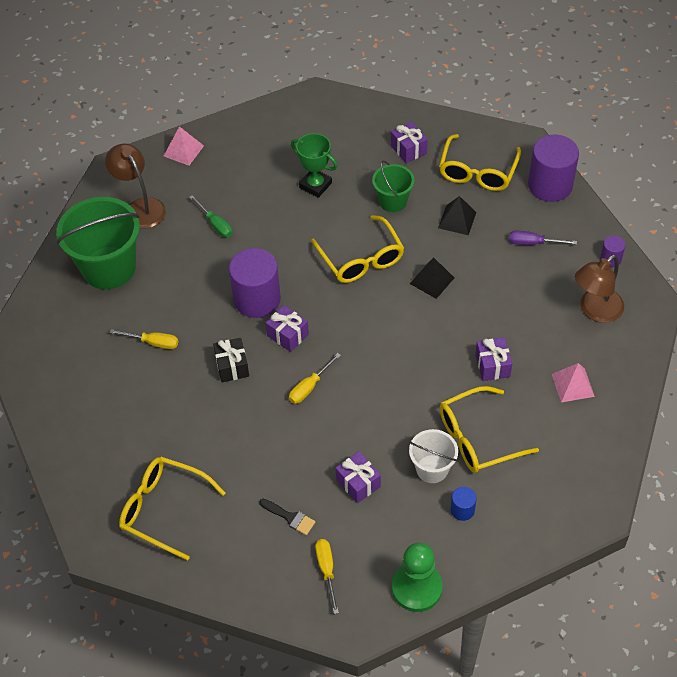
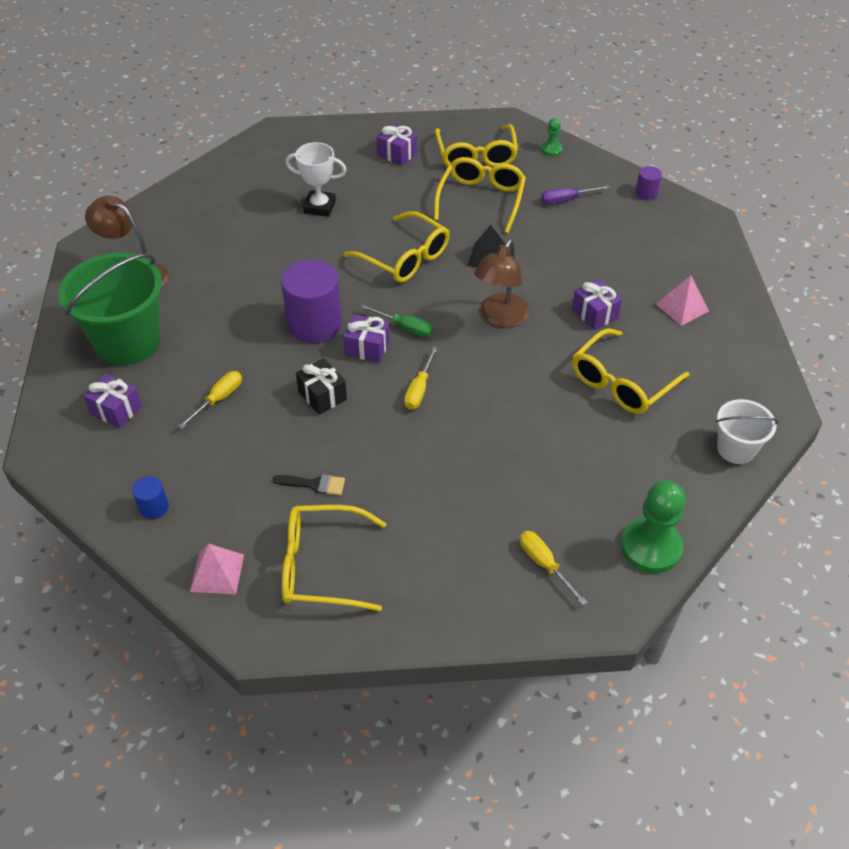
camera: 25 degrees left, 5 degrees down
yellow screwdriver [110,329,178,349] -> yellow screwdriver turned 45 degrees counterclockwise [178,371,242,429]
pink pyramid [164,126,204,166] -> pink pyramid moved to [190,543,244,594]
green screwdriver [189,195,232,237] -> green screwdriver moved to [360,304,434,337]
black brush [259,499,316,535] -> black brush moved to [273,474,345,495]
green trophy [291,133,338,198] -> white trophy [285,142,347,217]
purple gift [336,451,381,503] -> purple gift moved to [83,373,142,428]
green bucket [372,161,415,212] -> none
white bucket [409,429,458,483] -> white bucket moved to [716,399,778,464]
black pyramid [438,196,476,235] -> yellow glasses [434,157,526,233]
blue cylinder [450,487,477,521] -> blue cylinder moved to [132,476,169,519]
purple cylinder [528,135,579,202] -> green pawn [541,118,563,156]
brown lamp [575,254,624,323] -> brown lamp moved to [474,239,529,327]

